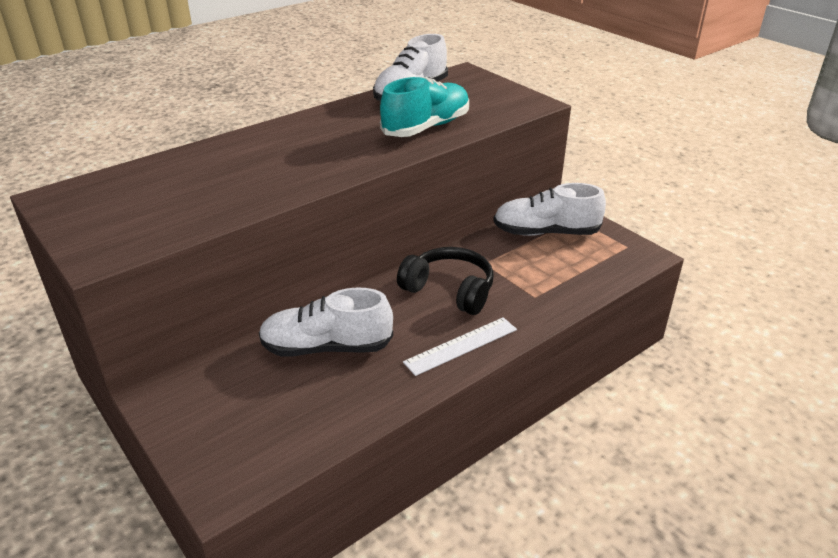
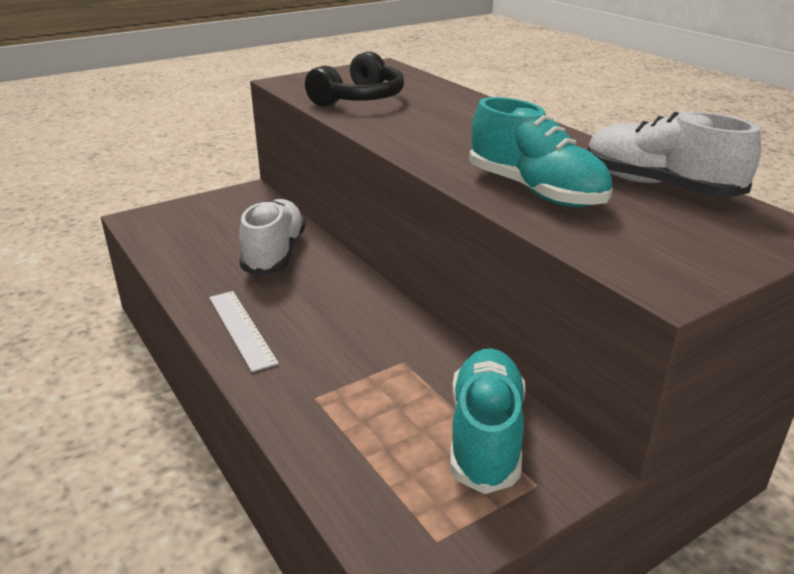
camera: 95 degrees right, 5 degrees down
black headphones [397,247,494,315] -> black headphones moved to [305,51,404,107]
white shoe [493,183,606,236] -> turquoise shoe [450,348,525,494]

